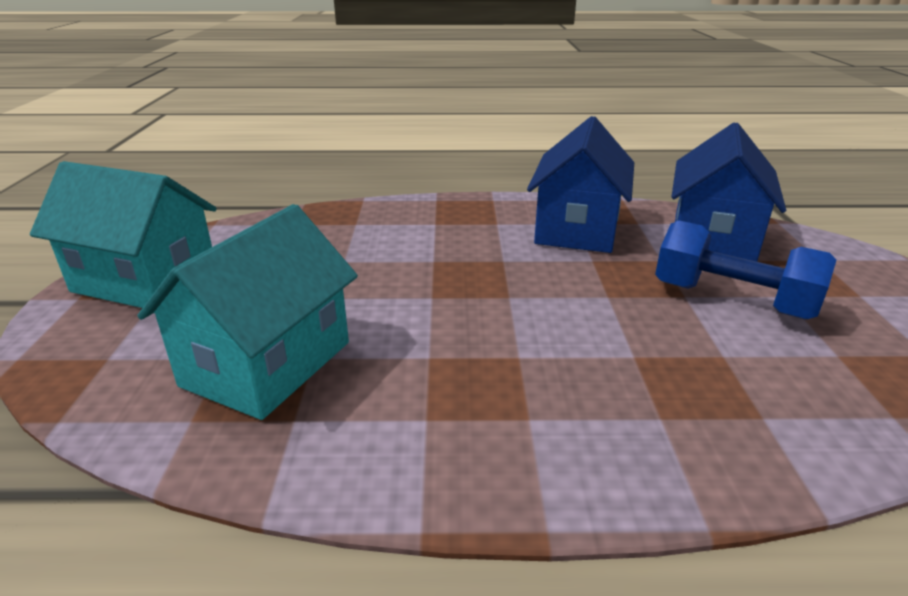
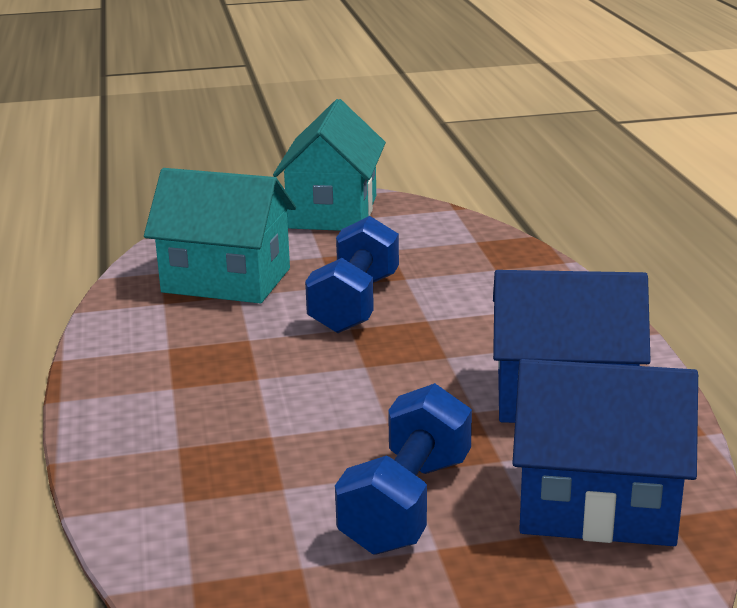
camera: 80 degrees right, 5 degrees down
none -> blue dumbbell [305,216,399,333]

